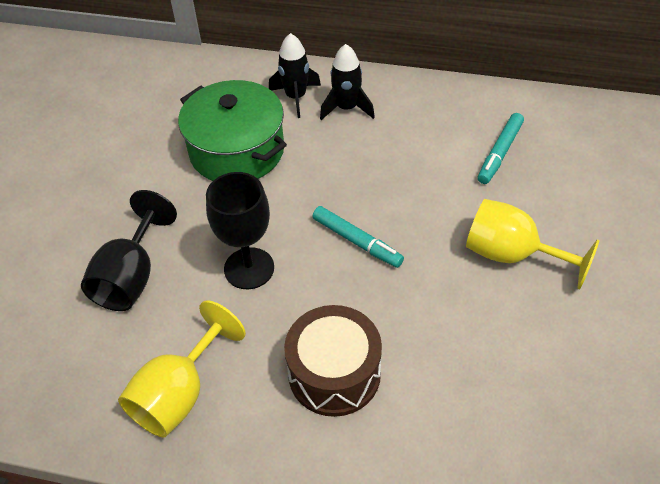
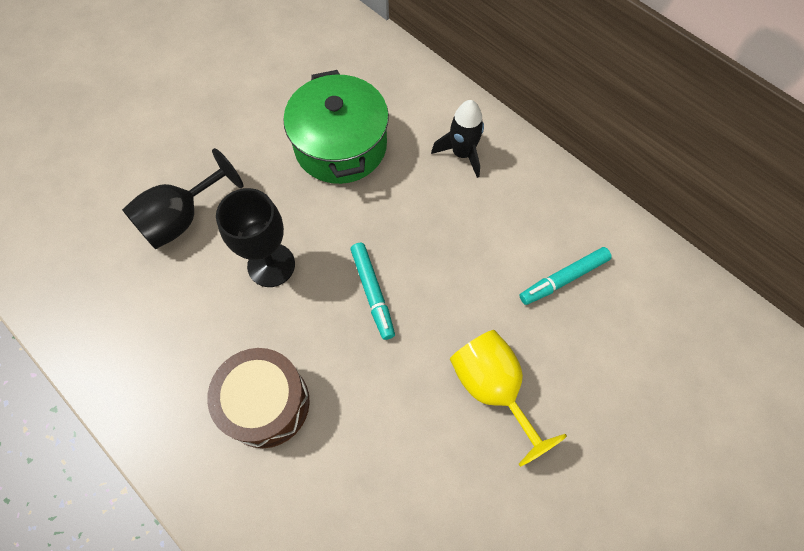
camera: 30 degrees right, 15 degrees up
yellow goblet [118,300,246,438] -> none
black rocket [269,33,321,118] -> none

